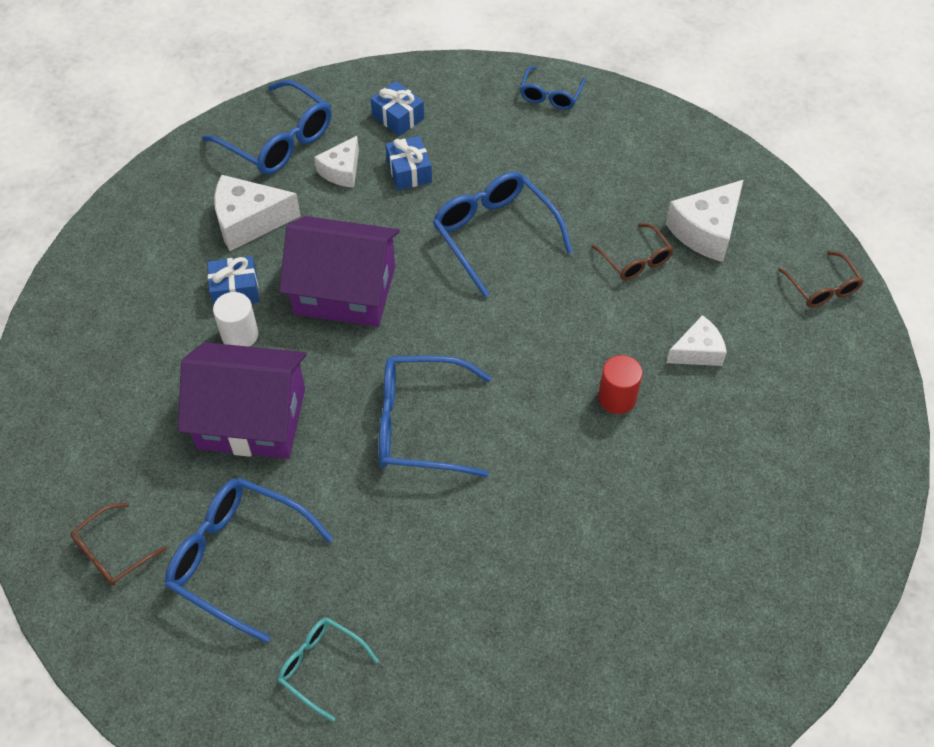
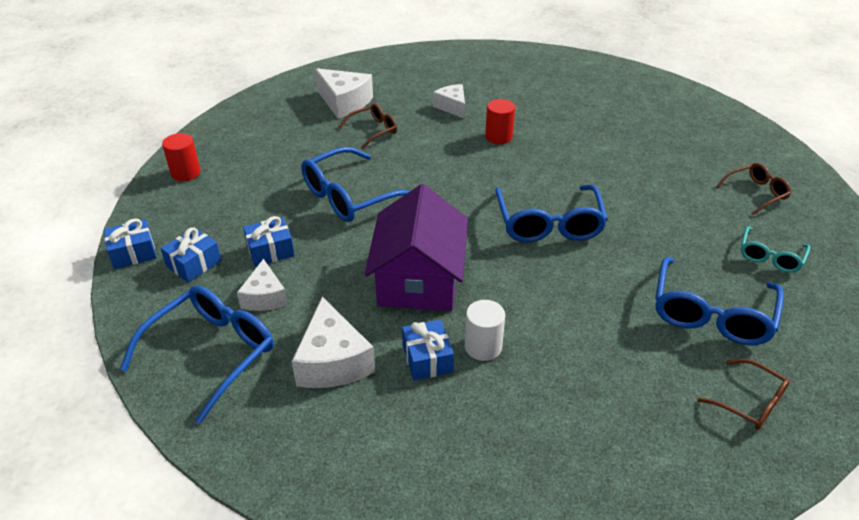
camera: 95 degrees left, 15 degrees down
purple house [178,342,307,459] -> none
white cheese [314,136,359,187] -> white cheese turned 60 degrees clockwise [237,259,288,311]
blue glasses [520,66,586,110] -> red cylinder [162,133,200,181]
brown glasses [778,251,864,307] -> brown glasses moved to [716,163,791,215]
none -> blue gift [104,218,157,269]

